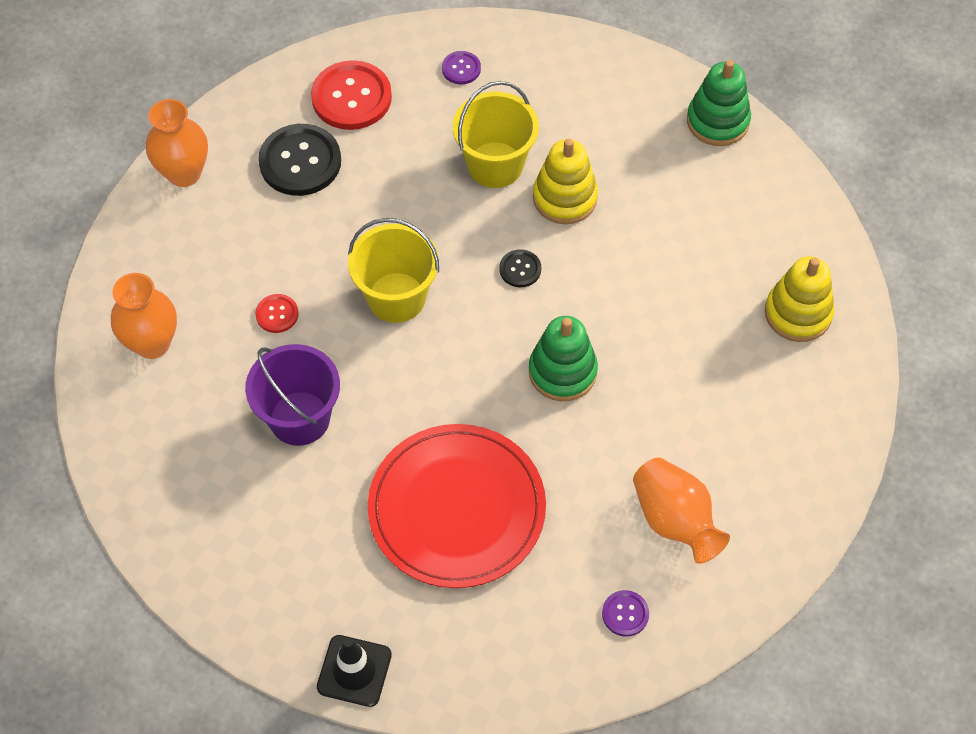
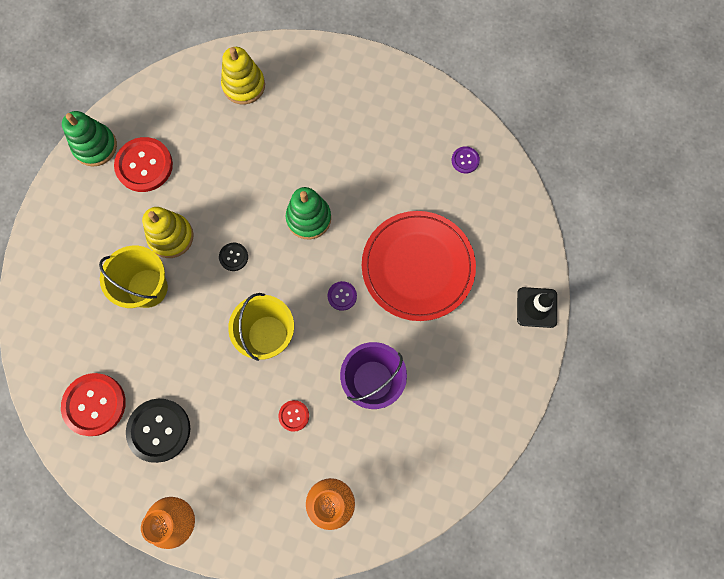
camera: 100 degrees left, 15 degrees up
purple button [442,51,481,84] -> purple button moved to [328,281,357,311]
orange vase [633,457,730,564] -> none
none -> red button [114,137,173,192]

